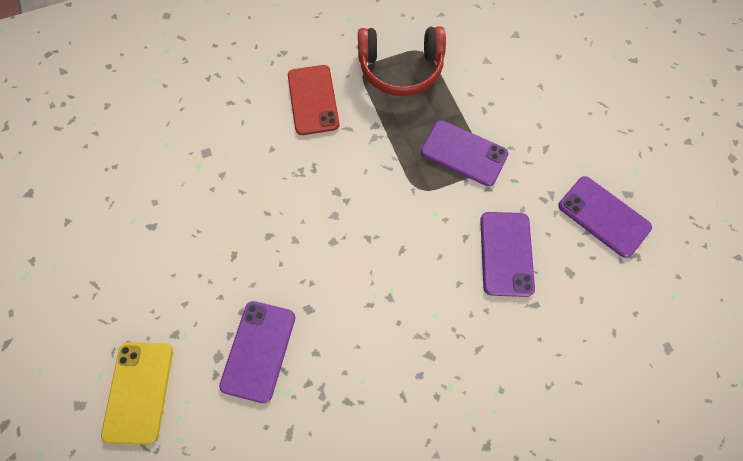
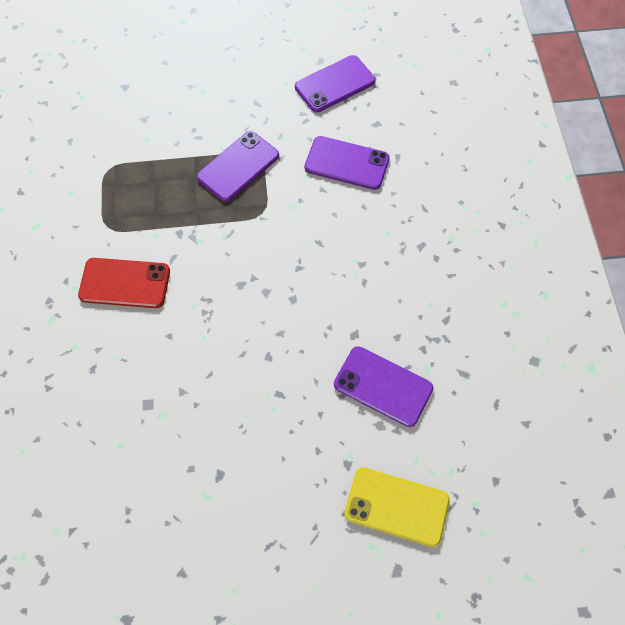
camera: 75 degrees left, 5 degrees down
red headphones [358,26,446,96] -> none

